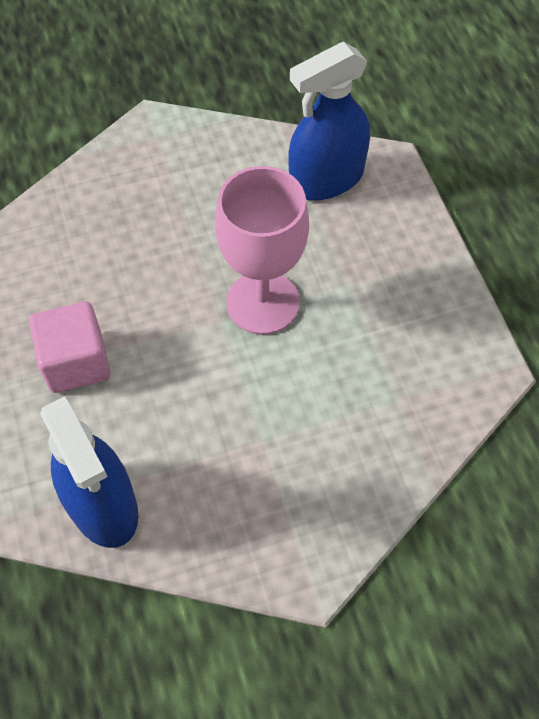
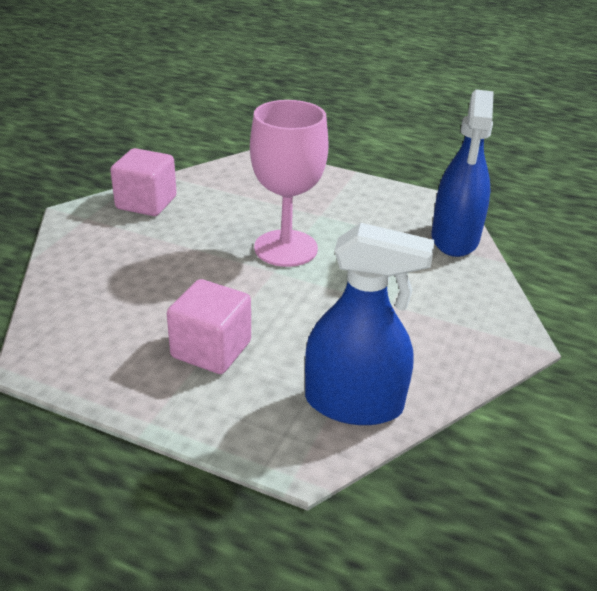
camera: 50 degrees left, 25 degrees down
blue spray bottle [288,42,370,200] -> blue spray bottle moved to [432,90,494,257]
none -> pink cube [110,148,177,216]

